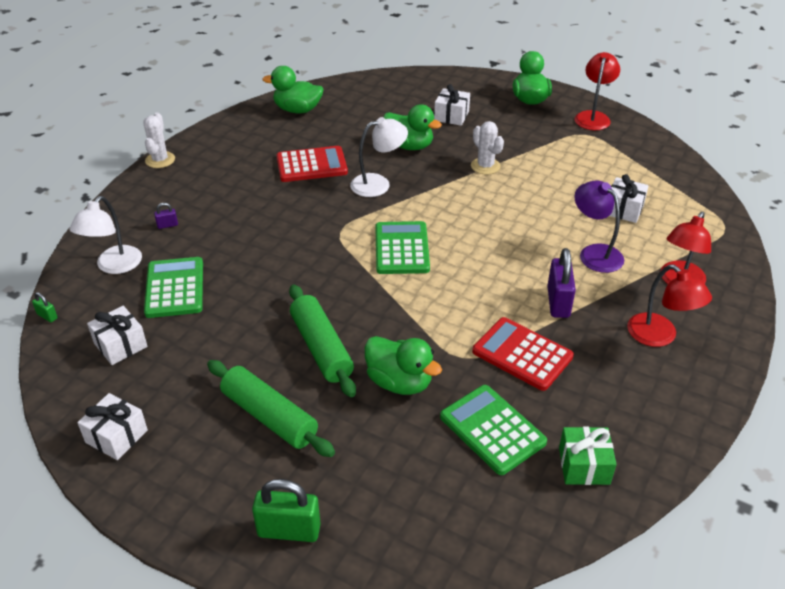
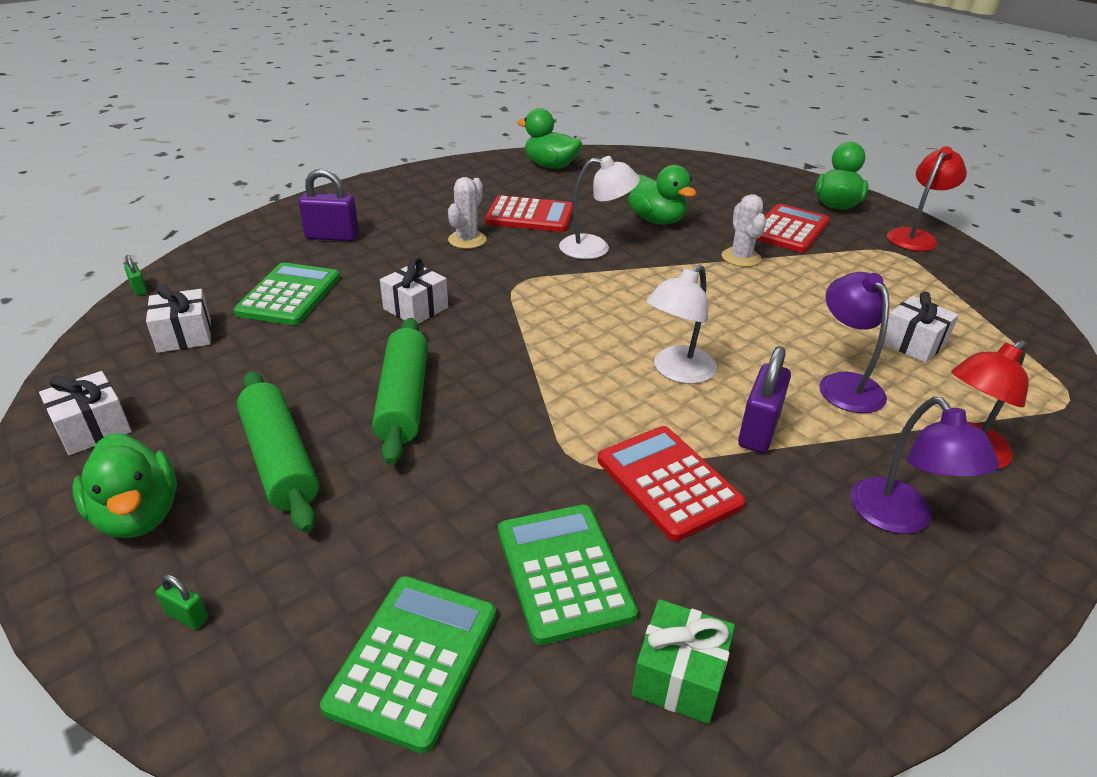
camera: 20 degrees right, 5 degrees down
white lamp [70,196,142,274] -> white lamp moved to [647,265,717,384]
white cactus [143,112,175,168] -> white cactus moved to [448,177,487,249]
purple padlock [154,203,178,229] -> purple padlock [298,169,359,241], size x2.11
green padlock [252,479,321,542] -> green padlock [156,574,208,630], size x0.47
green duck [365,336,442,395] -> green duck moved to [72,433,177,538]
green calculator [375,221,430,274] -> green calculator moved to [320,576,496,754]
white gift [434,84,470,126] -> white gift moved to [380,258,448,324]
red lamp [627,265,712,347] -> purple lamp [850,397,999,534]
none -> red calculator [756,204,830,253]

